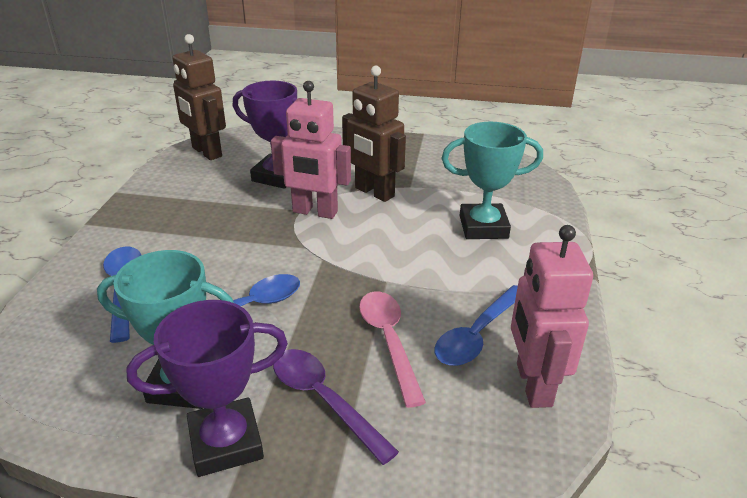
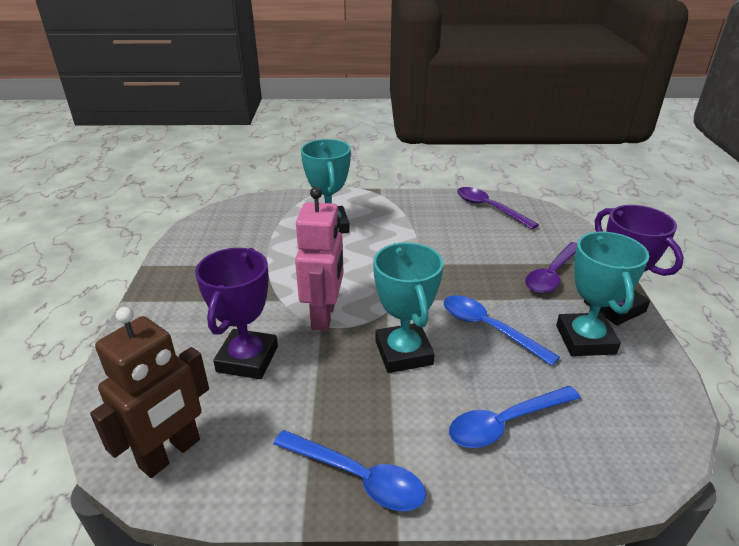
camera: 100 degrees left, 0 degrees up
brown robot [342,66,406,202] -> none
pink spoon [359,292,426,408] -> none
blue spoon [434,285,518,366] -> blue spoon moved to [273,430,426,511]
pink robot [511,225,593,408] -> purple spoon [457,187,539,229]
none -> turquoise trophy [373,242,443,373]

